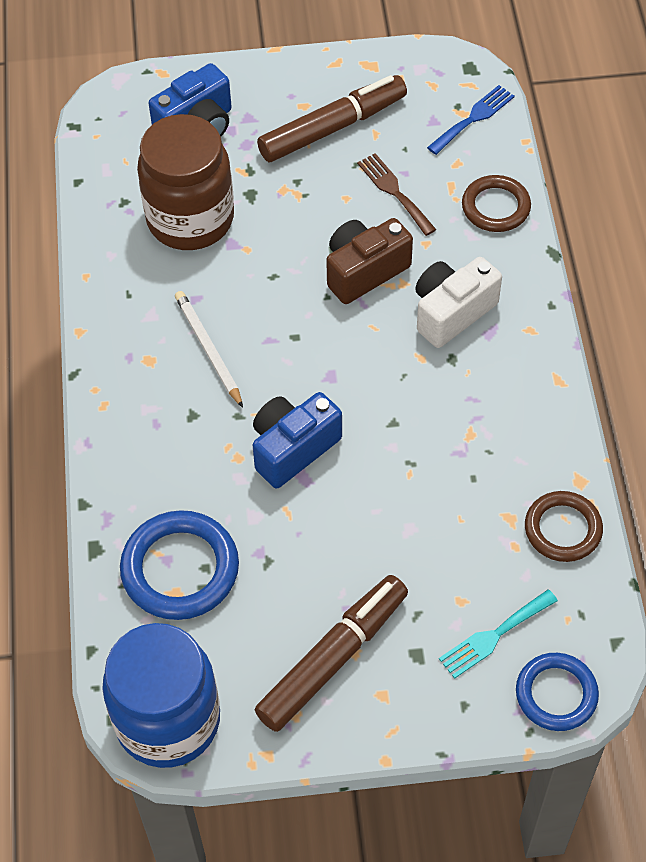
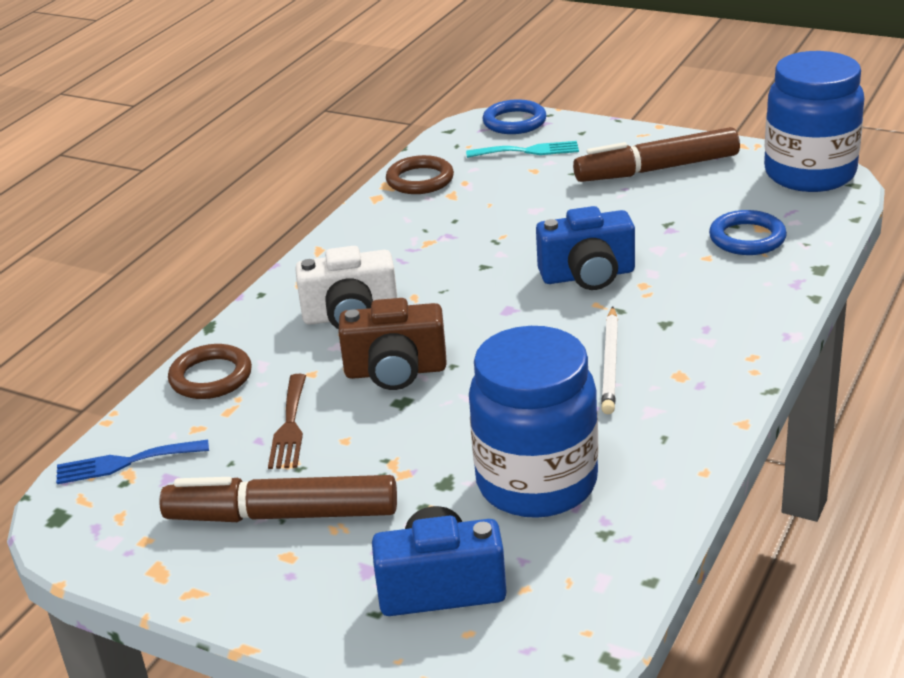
camera: 145 degrees left, 25 degrees down
blue ring [120,510,239,620] -> blue ring [709,210,787,255], size x0.66
brown jar [137,114,234,250] -> blue jar [469,326,599,518]

